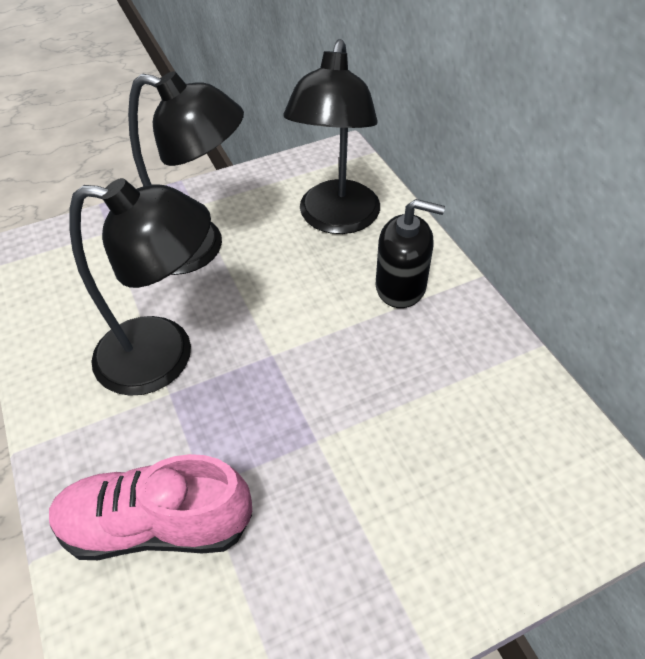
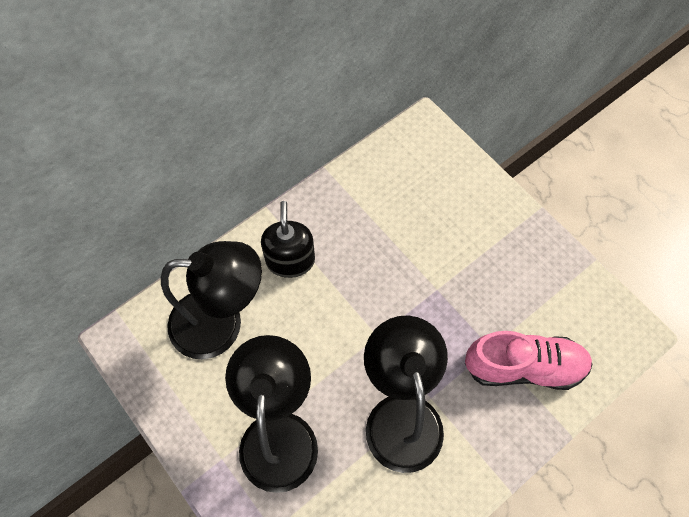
camera: 105 degrees left, 15 degrees up
pink shoe [49,454,252,560] -> pink shoe turned 75 degrees counterclockwise [465,331,593,390]

